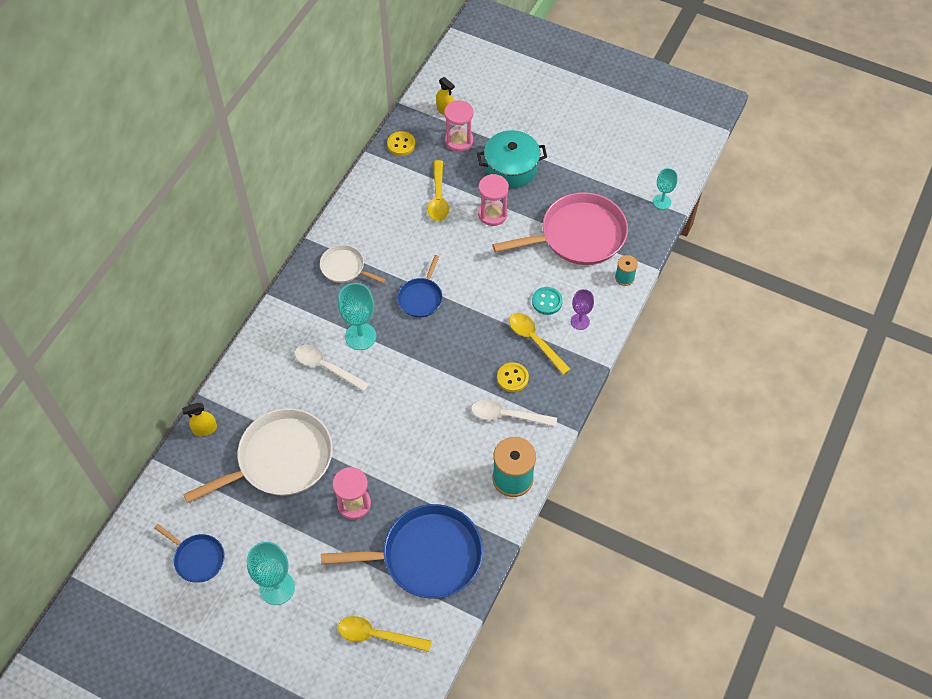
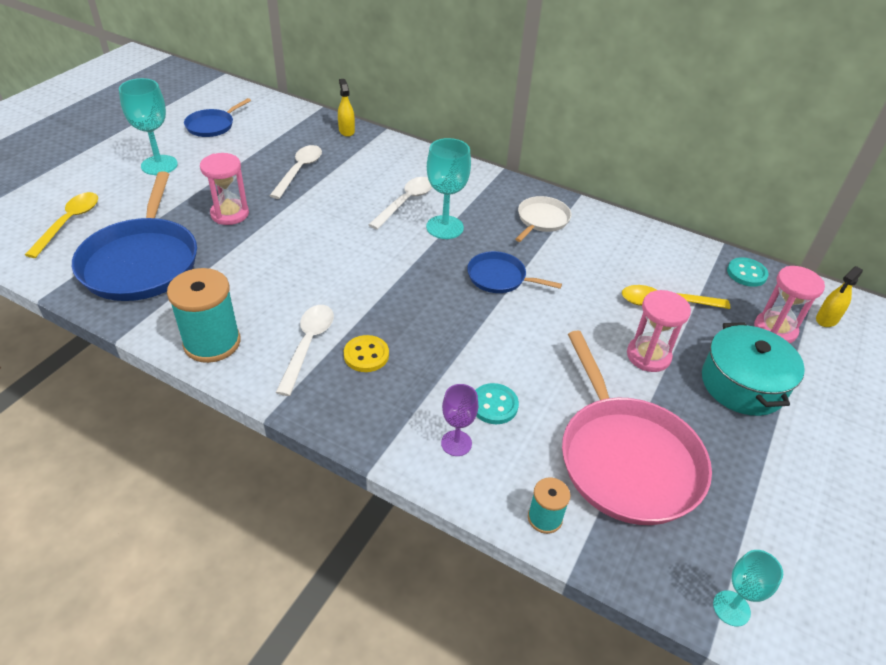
camera: 90 degrees right, 15 degrees down
white pan [183,408,333,503] -> white spoon [269,145,322,199]
yellow button [387,131,415,156] -> turquoise button [727,257,769,287]
yellow spoon [509,313,570,375] -> none

